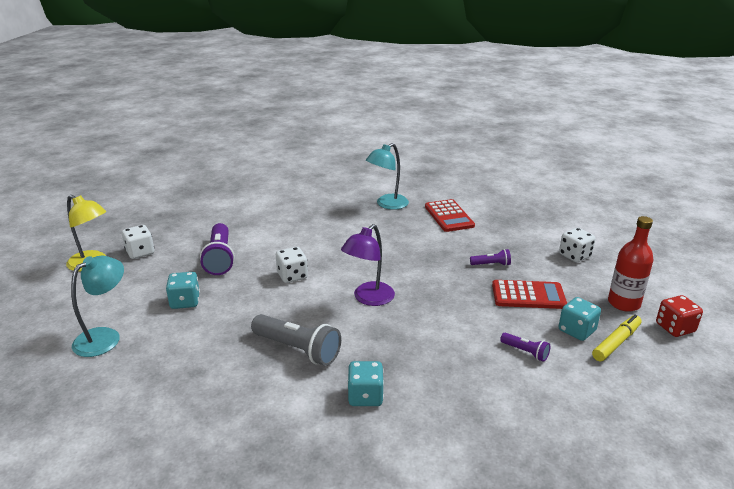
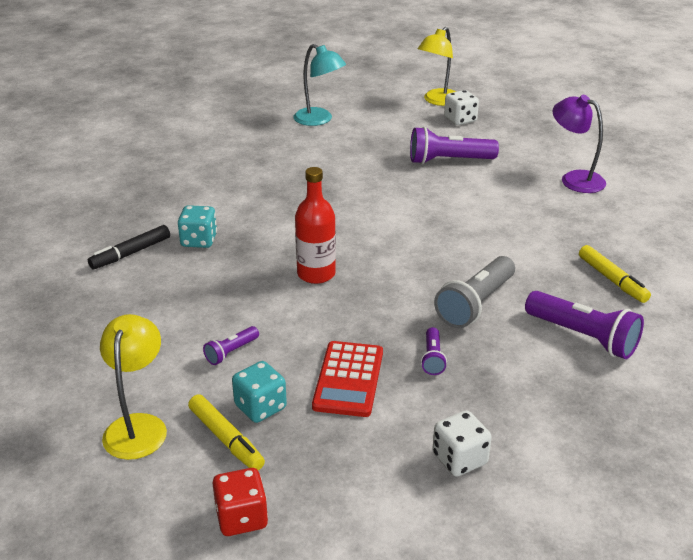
camera: 95 degrees right, 5 degrees up
turquoise dice [166,272,200,309] -> none
grey flashlight [251,314,341,366] -> grey flashlight moved to [434,256,515,328]
white dice [276,247,308,283] -> none
purple lamp [341,224,395,306] -> purple lamp moved to [553,95,606,193]
turquoise lamp [366,143,409,210] -> yellow marker [579,245,651,303]
red calculator [425,199,475,232] -> purple flashlight [525,291,644,359]
red bottle [608,216,654,312] -> red bottle moved to [295,167,336,284]
none -> black marker [88,225,170,269]
none -> yellow lamp [100,314,167,460]

